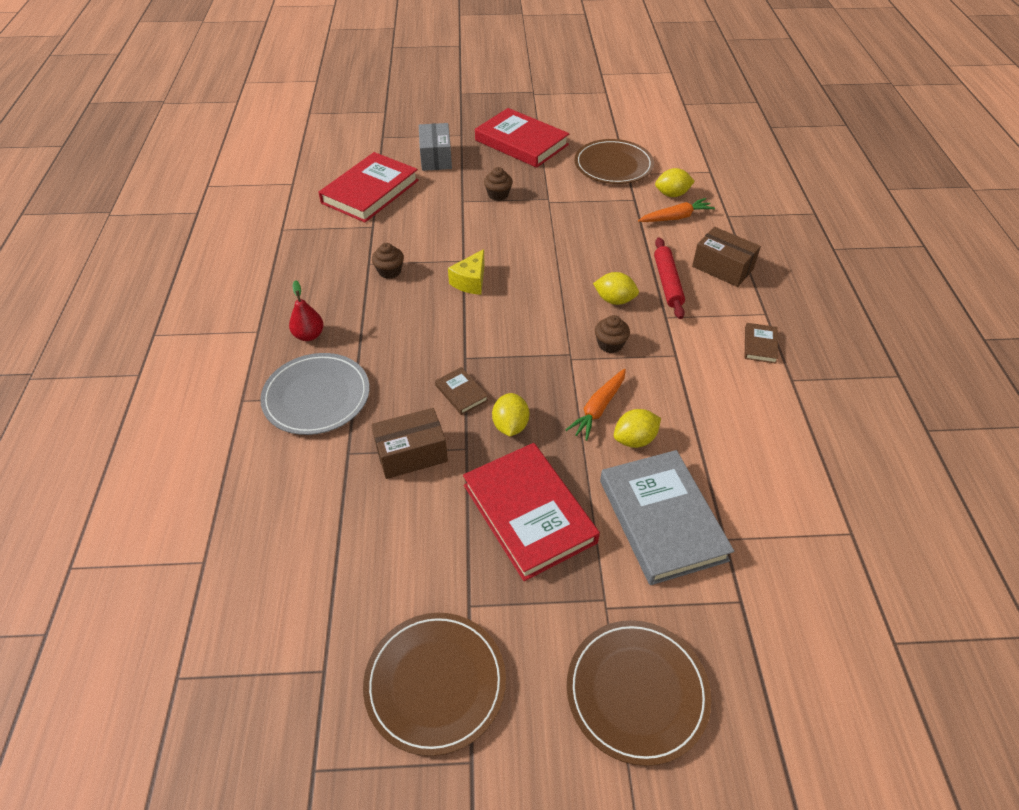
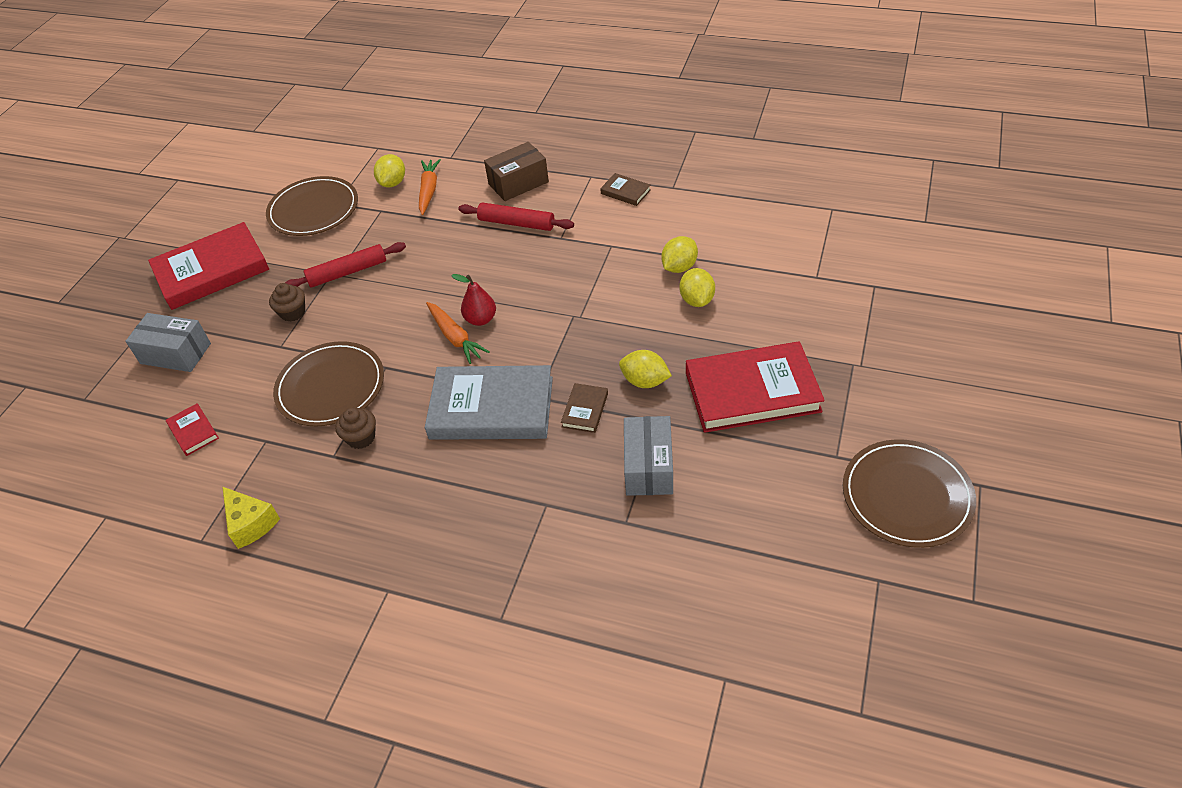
camera: 65 degrees left, 0 degrees up
grey plate [260,353,370,435] -> none
red pear [289,280,324,341] -> red pear moved to [451,274,496,326]
red book [318,152,419,222] -> red book [166,403,219,456], size x0.44
brown box [371,408,448,479] -> grey box [624,416,673,496]
brown book [435,367,488,415] -> brown book turned 60 degrees counterclockwise [561,383,608,433]
yellow cheese [448,249,485,295] -> yellow cheese moved to [222,487,280,549]
orange carrot [566,369,626,441] -> orange carrot moved to [426,302,490,364]
brown plate [567,620,711,766] -> brown plate moved to [273,341,384,426]
yellow lemon [593,272,639,305] -> yellow lemon moved to [661,236,698,273]
brown cupcake [595,315,630,353] -> none
grey book [600,450,734,585] -> grey book moved to [425,365,553,440]
none -> red rolling pin [285,242,406,288]

